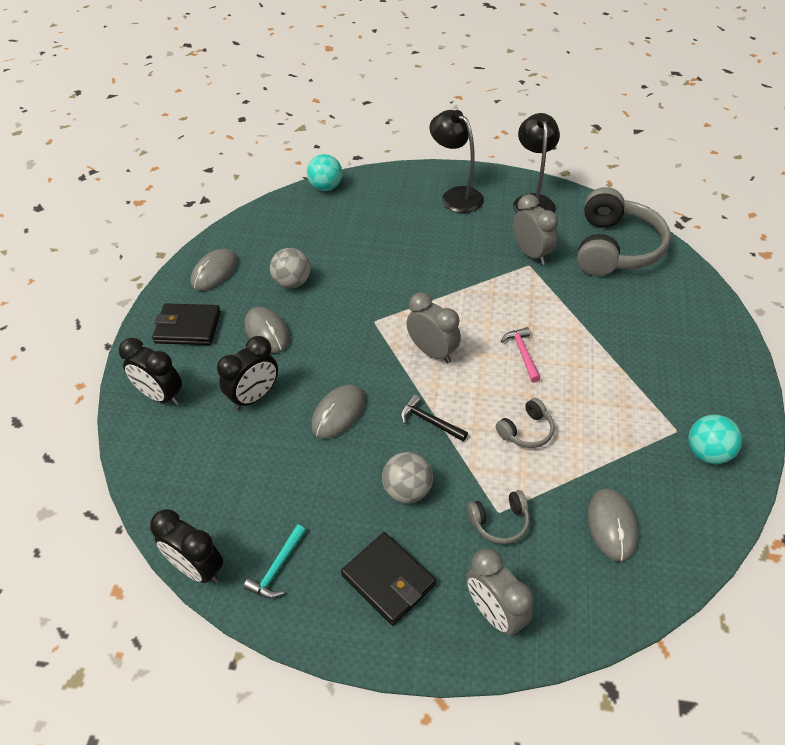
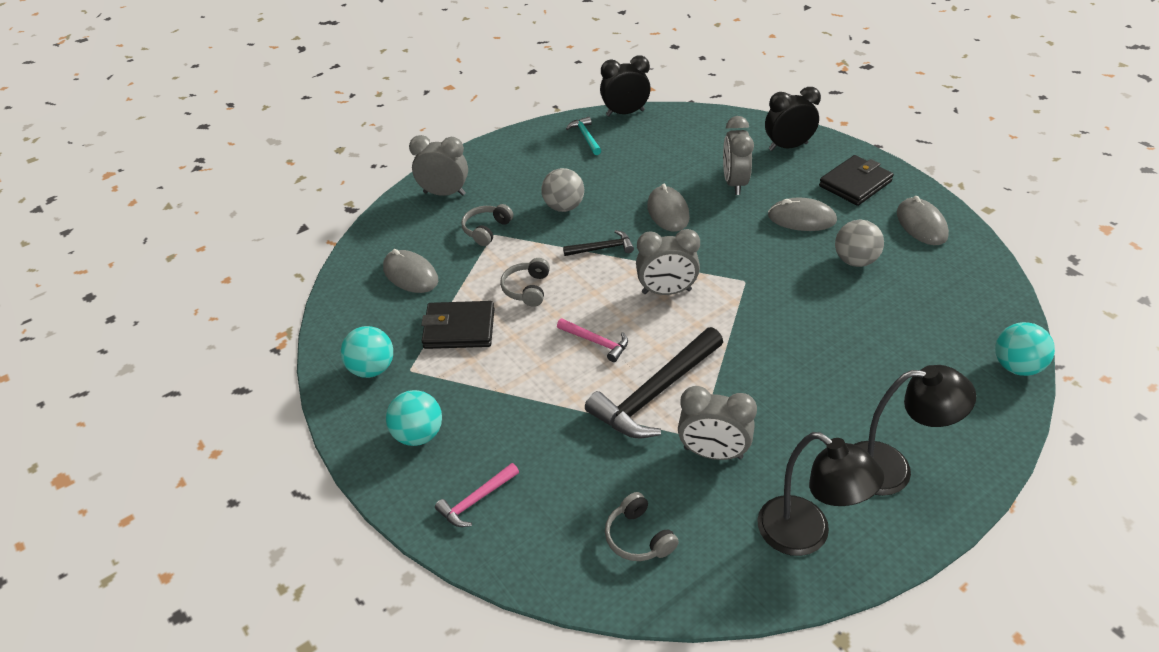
camera: 135 degrees right, 5 degrees down
black clock [217,336,278,410] -> grey clock [723,116,754,195]
black wallet [341,532,436,625] -> black wallet moved to [421,301,495,349]
grey headphones [577,187,671,276] -> grey headphones [605,492,679,561], size x0.45
none -> turquoise ball [386,390,442,446]
none -> pink hammer [435,463,519,527]
none -> black hammer [585,327,723,438]

